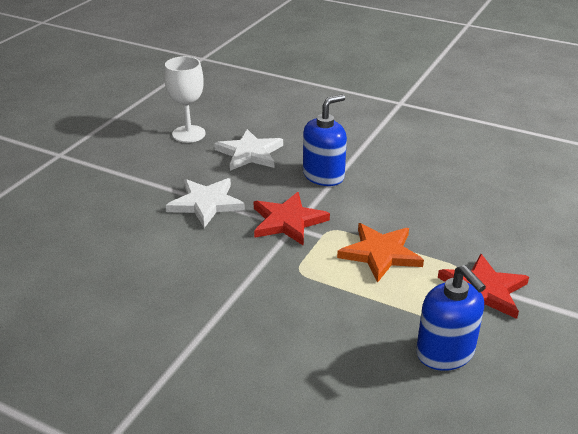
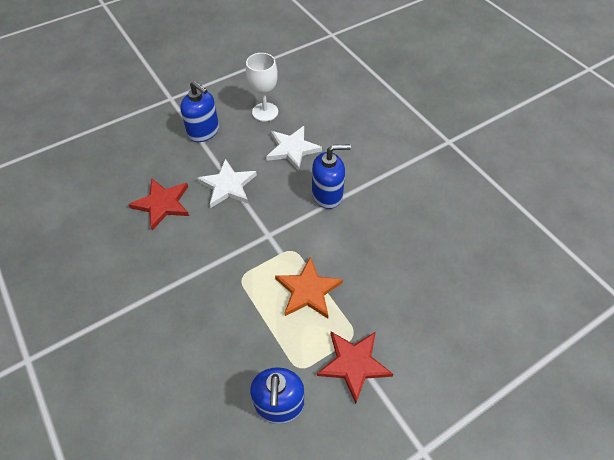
camera: 30 degrees right, 20 degrees up
red star [254,192,330,246] -> red star moved to [128,179,189,230]
none -> blue soap dispenser [180,81,219,142]

